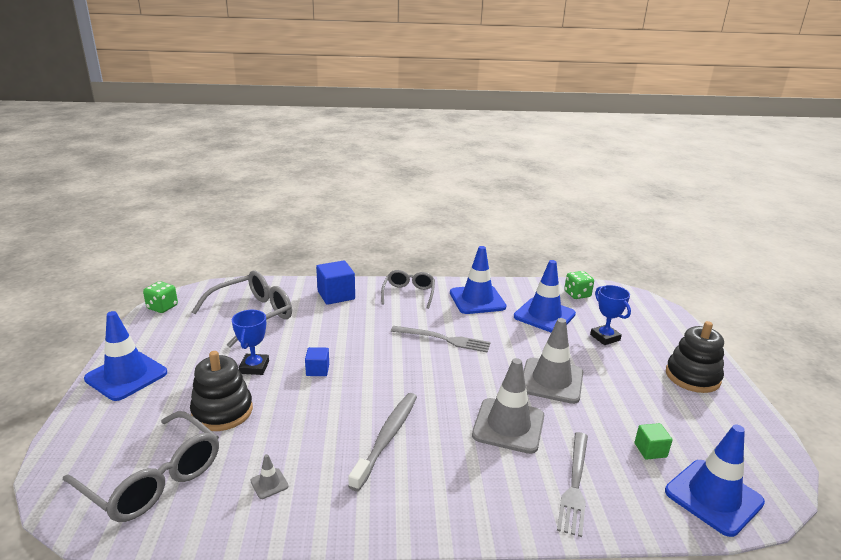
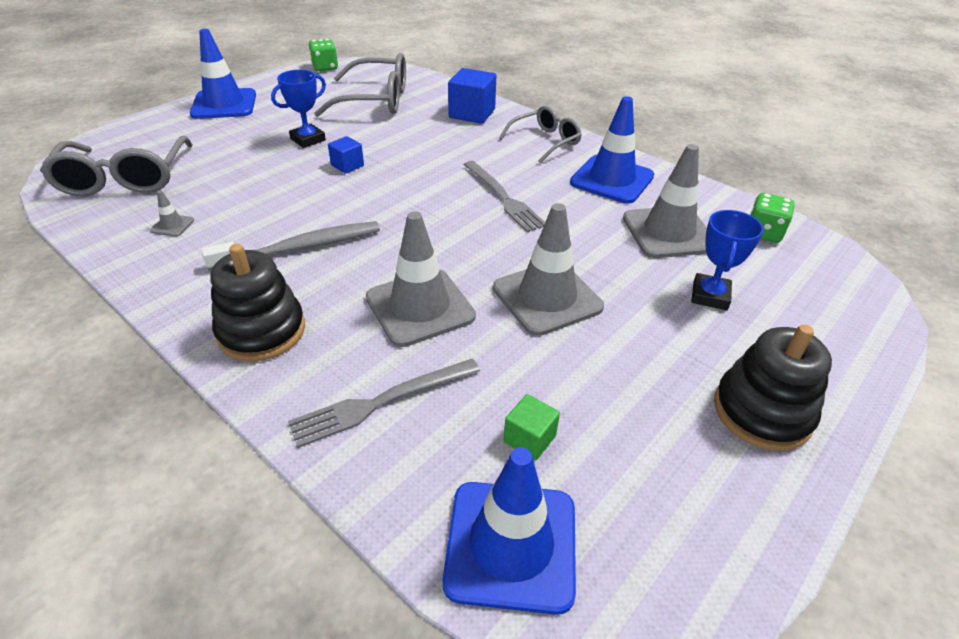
camera: 45 degrees right, 15 degrees up
black stacking toy [190,351,253,431] -> black stacking toy moved to [210,244,305,361]
blue traffic cone [514,260,576,332] -> grey traffic cone [623,144,707,258]

